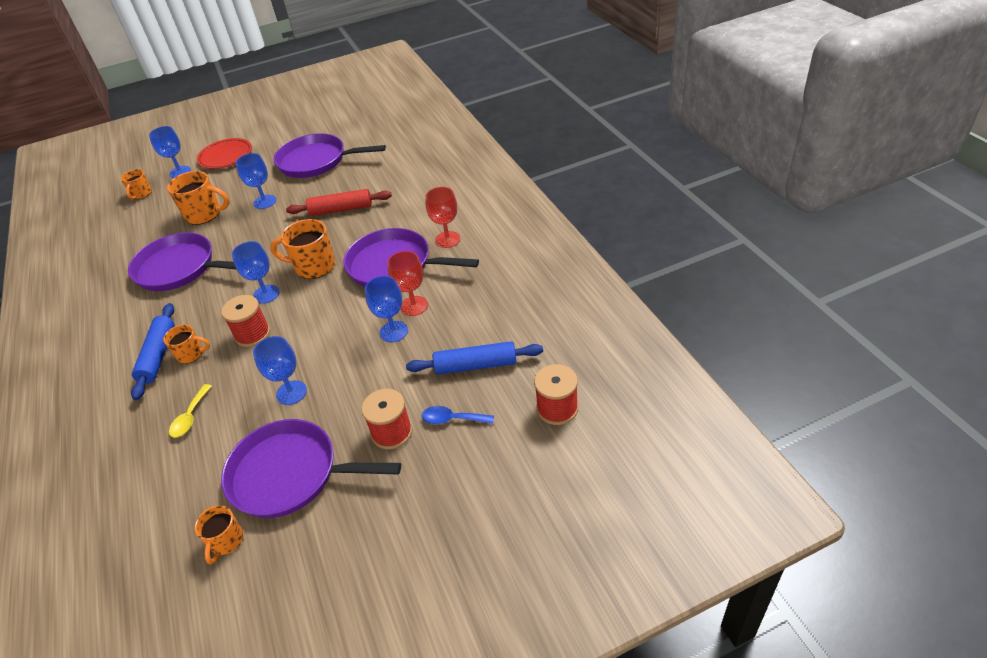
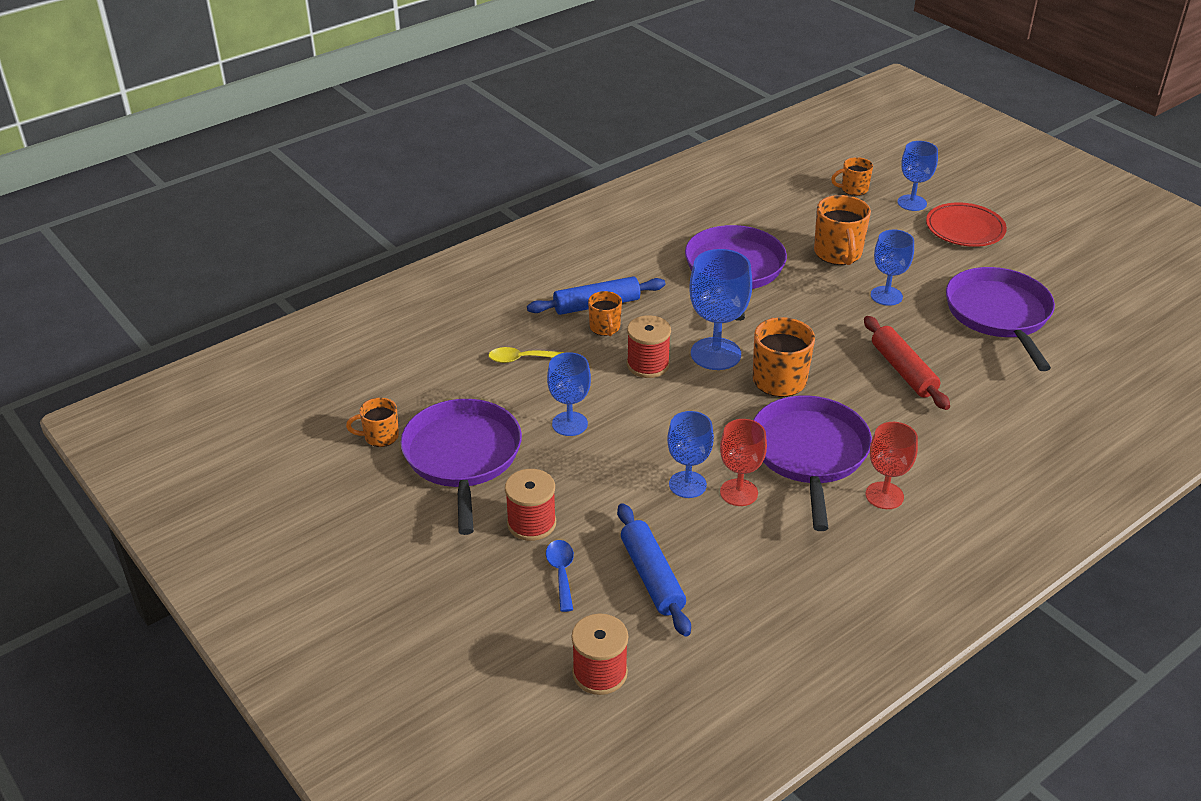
camera: 70 degrees right, 5 degrees down
blue goblet [232,241,280,304] -> blue goblet [689,249,752,370], size x1.51

